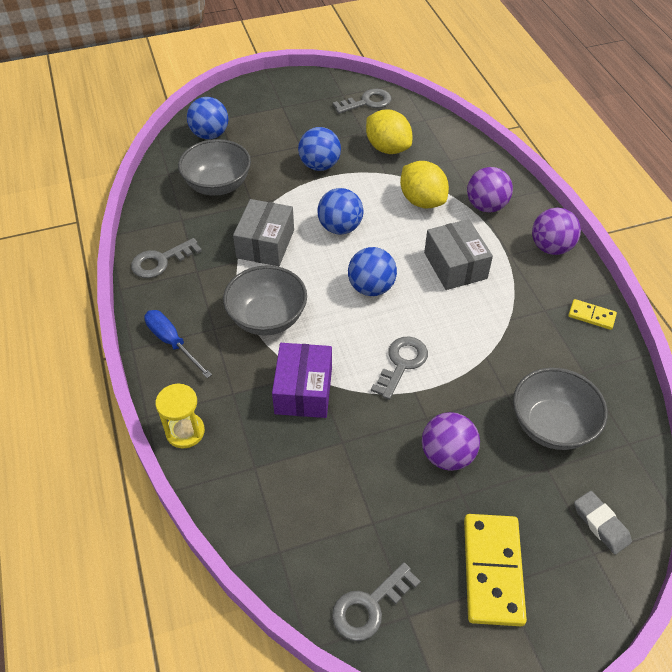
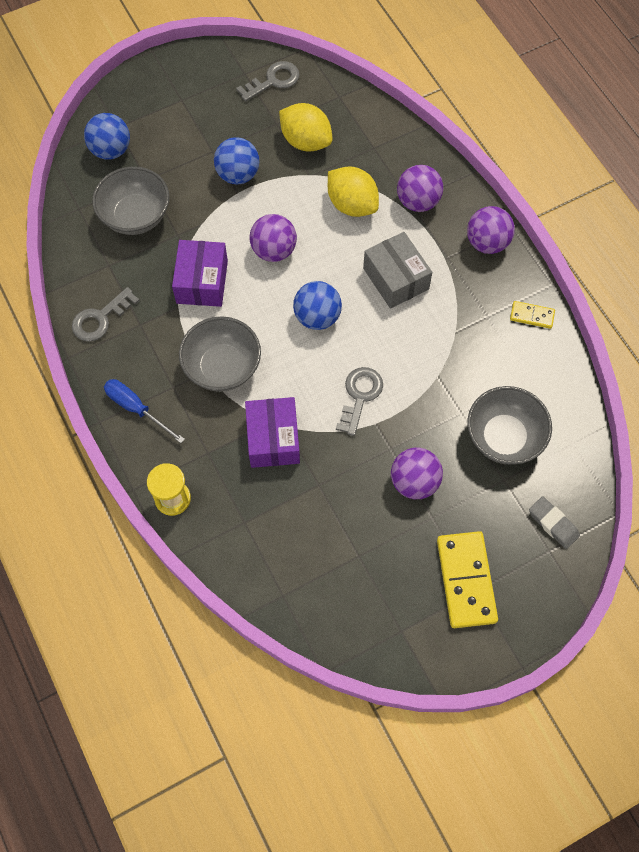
camera: 10 degrees left, 15 degrees up
grey box [233,199,294,266] -> purple box [172,240,228,307]
blue ball [318,188,363,235] -> purple ball [250,214,297,262]
grey key [332,562,421,641] -> none

